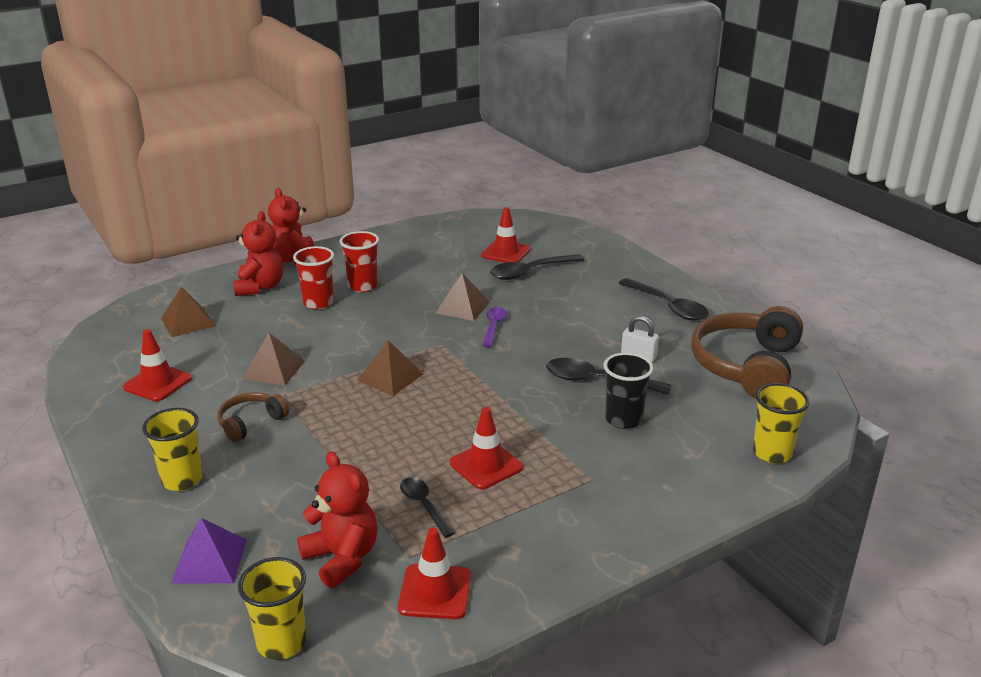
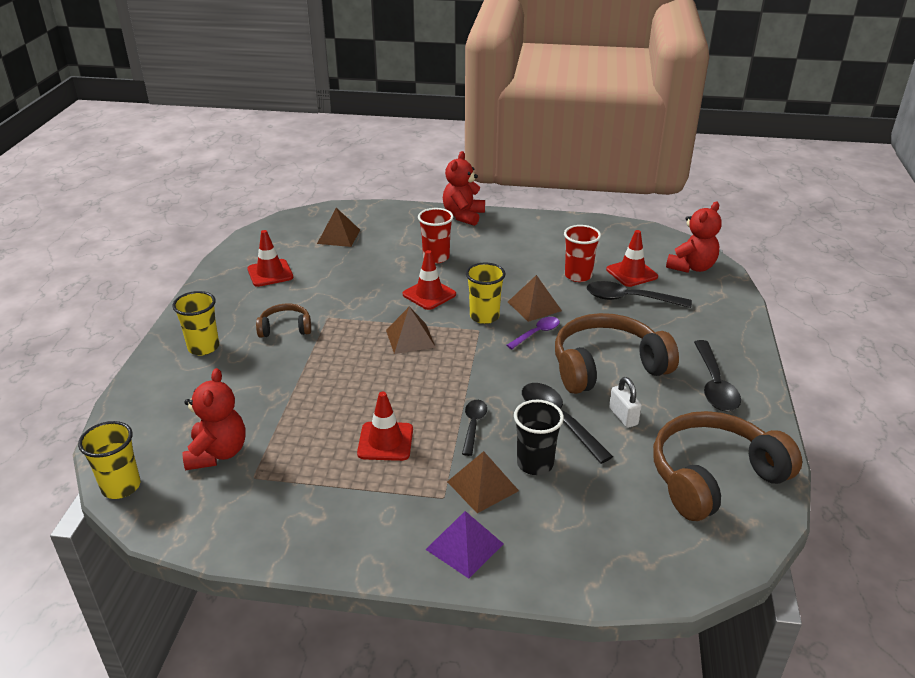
camera: 40 degrees right, 5 degrees up
purple pyramid [171,518,247,584] -> purple pyramid moved to [425,511,503,579]
red teddy bear [233,211,283,296] -> red teddy bear moved to [666,202,721,273]
brown pyramid [242,333,305,385] -> brown pyramid moved to [447,451,519,513]
red cup [340,231,379,292] -> red cup moved to [564,225,601,282]
red traffic cone [398,528,471,619] -> red traffic cone moved to [403,250,456,310]
black spoon [400,477,455,538] -> black spoon moved to [462,400,487,456]
yellow cup [753,383,809,464] -> yellow cup moved to [466,262,506,324]
none -> brown headphones [555,313,679,394]

